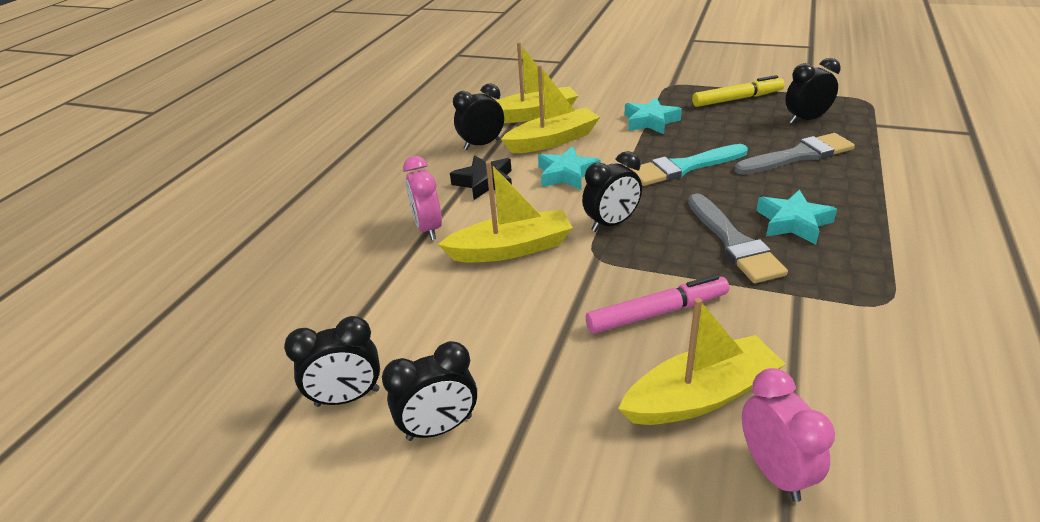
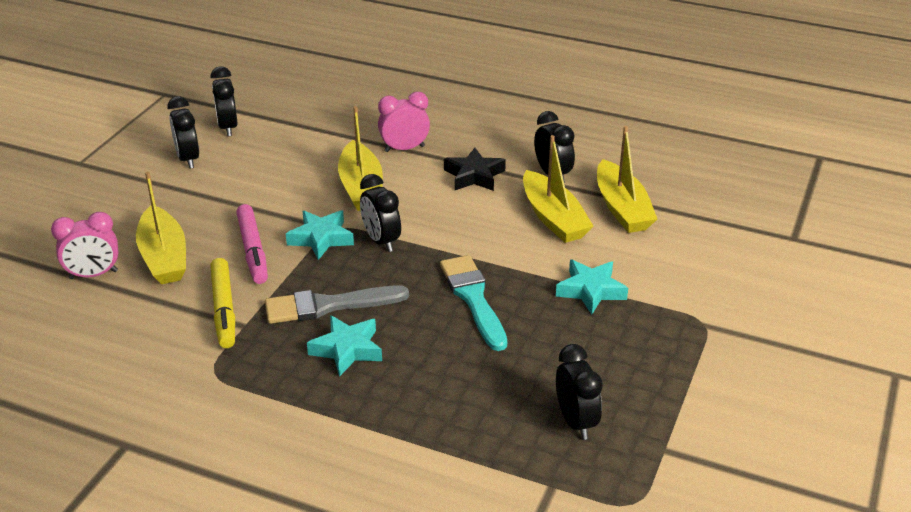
camera: 90 degrees right, 0 degrees up
turquoise star [538,146,601,190] -> turquoise star moved to [286,210,354,260]
yellow marker [692,75,785,107] -> yellow marker moved to [210,258,235,348]
grey brush [734,133,855,175] -> none

